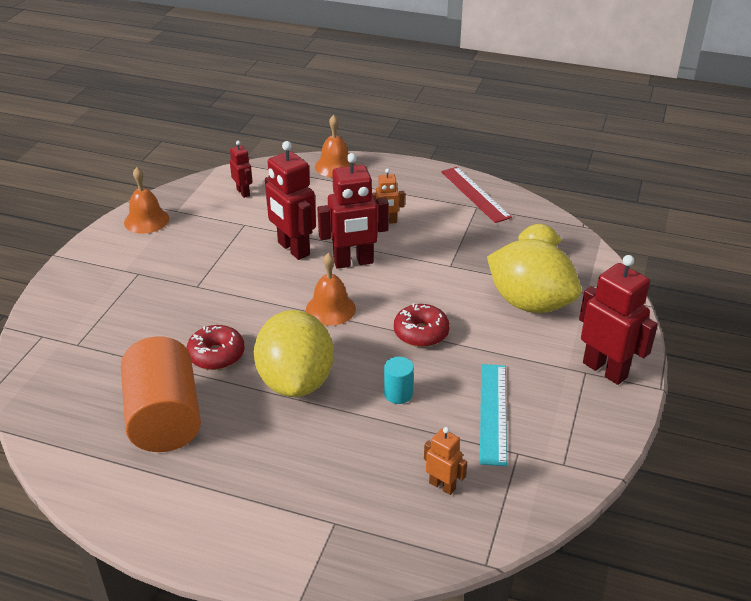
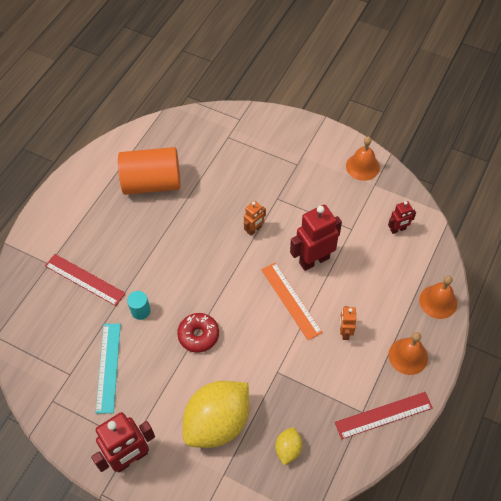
camera: 100 degrees right, 20 degrees up
red donut [186,325,245,370] -> none
yellow lemon [254,310,334,397] -> none
orange bell [306,253,356,326] -> orange bell moved to [388,332,428,375]
red robot [317,153,389,269] -> orange ruler [261,263,323,340]
orange robot [424,427,467,495] -> orange robot moved to [244,201,266,236]
turquoise ruler [480,364,507,466] -> turquoise ruler turned 75 degrees clockwise [96,324,121,414]
none -> red ruler [45,254,126,306]

